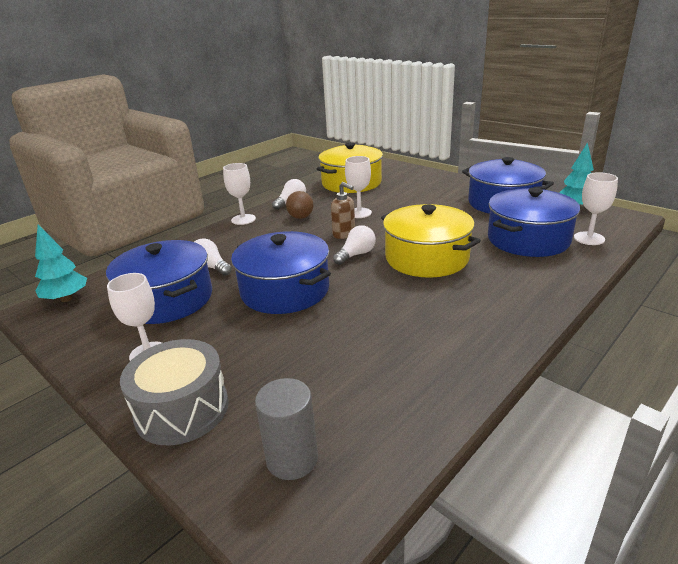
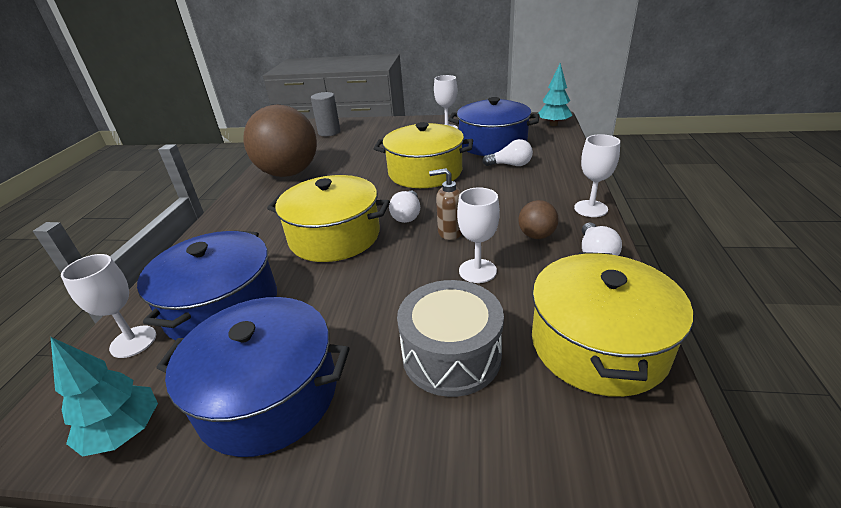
camera: 145 degrees right, 5 degrees up
grey drum [120,339,229,445] -> grey drum moved to [397,280,504,397]
blue pot [231,231,331,314] -> yellow pot [374,122,473,188]
none -> brown ball [244,104,317,177]

